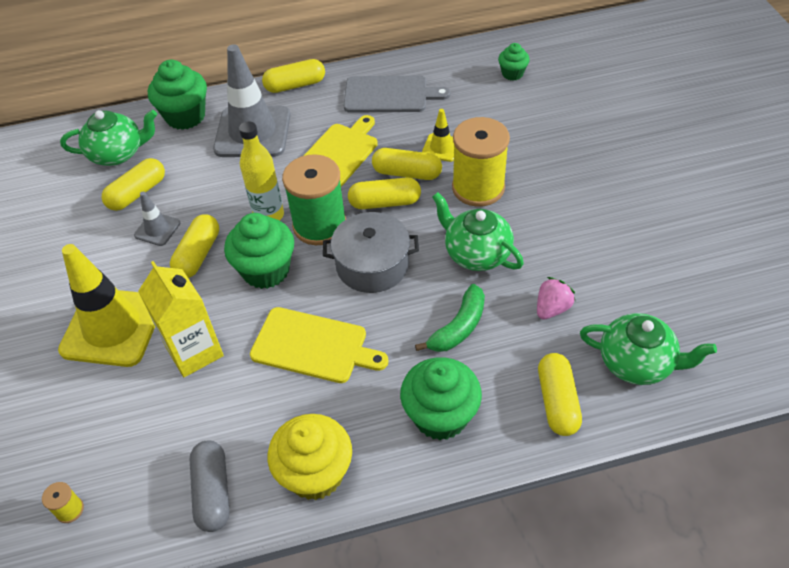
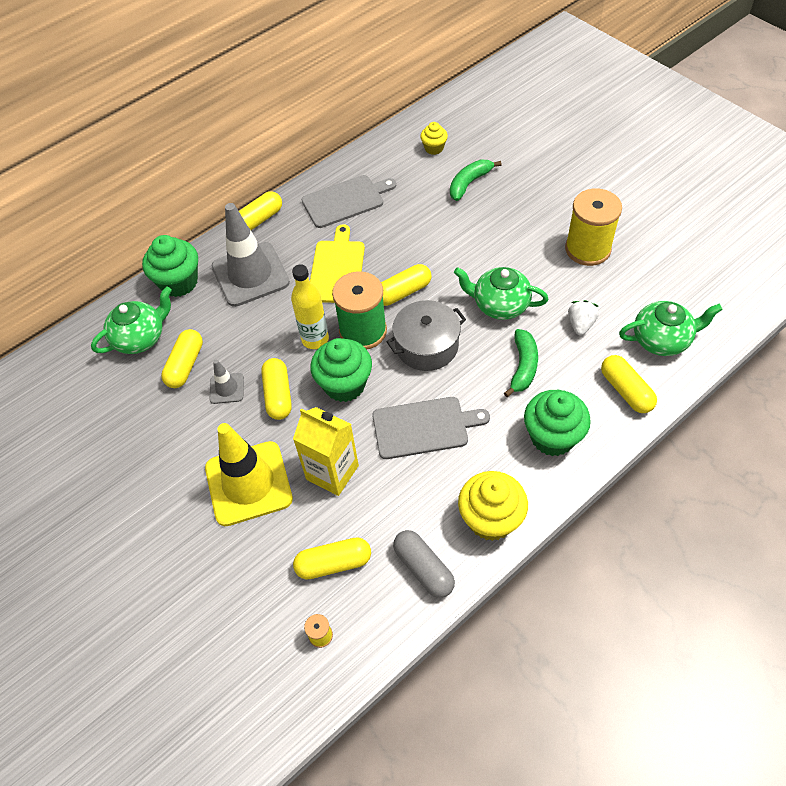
camera: 25 degrees left, 5 degrees up
yellow cutting board [250,307,388,383] -> grey cutting board [372,397,490,459]
yellow capsule [372,148,442,180] -> yellow capsule moved to [293,537,371,580]
yellow traffic cone [422,109,454,162] -> none
yellow spool [452,117,510,207] -> yellow spool moved to [565,188,622,266]
green cupcake [498,43,530,81] -> yellow cupcake [420,122,448,155]
pink strawberry [537,277,575,320] -> white strawberry [568,300,599,335]
none -> green banana [450,160,502,201]

